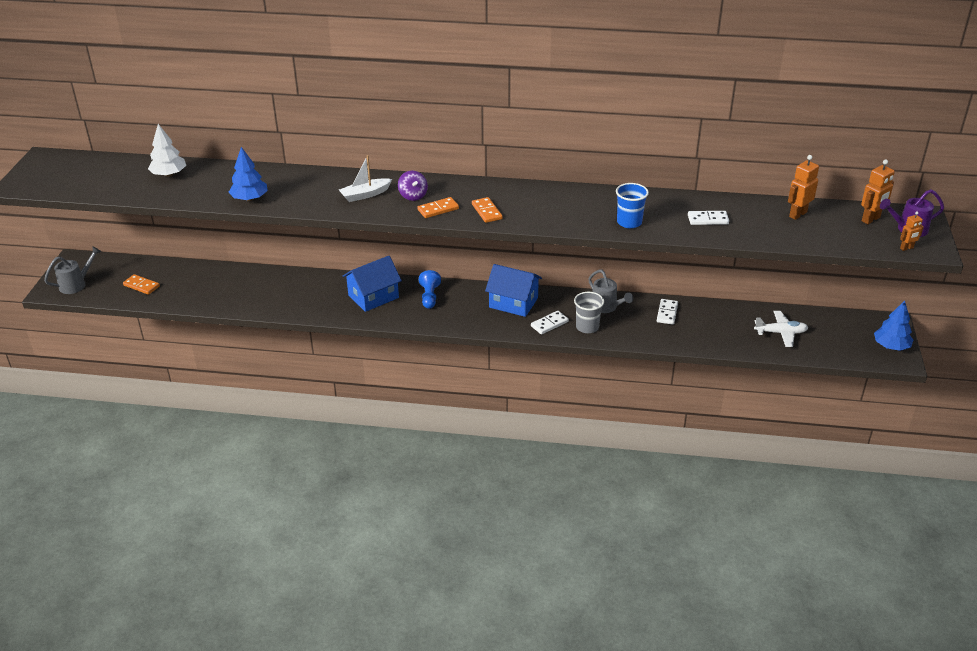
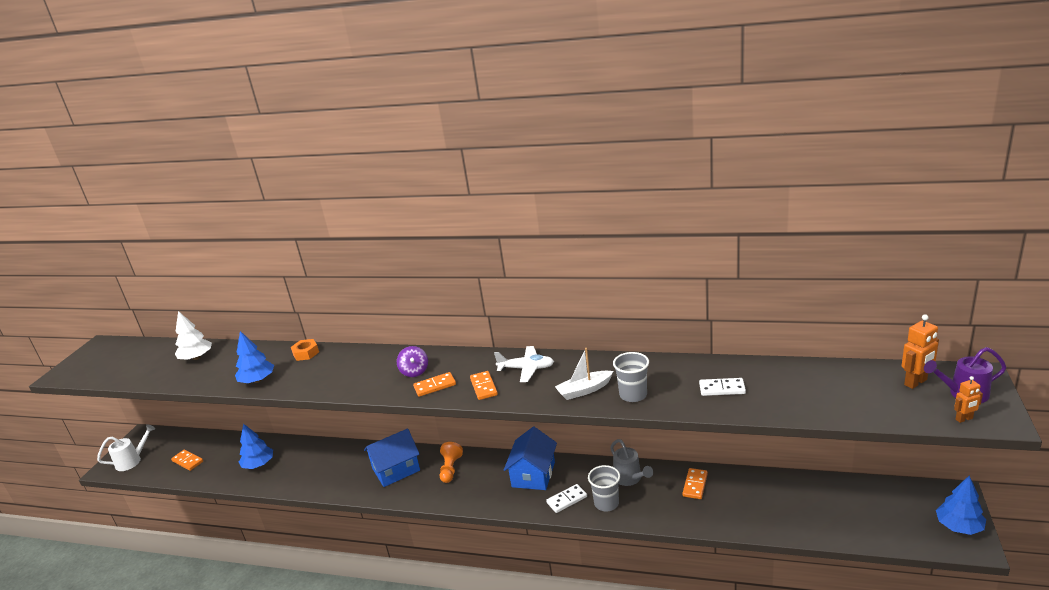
camera: 10 degrees right, 10 degrees down
grey watering can [44,246,101,294] -> white watering can [97,424,155,471]
white boat [339,155,392,202] -> white boat moved to [555,348,613,400]
blue pawn [419,270,441,309] -> orange pawn [440,442,463,483]
blue house [485,264,542,317] -> blue house turned 75 degrees clockwise [504,427,557,490]
blue cup [616,183,649,228] -> grey cup [613,352,649,402]
white domino [657,299,678,325] -> orange domino [682,468,708,499]
white plane [754,311,808,347] -> white plane moved to [494,346,554,382]
orange robot [788,155,819,220] -> none
none -> blue tree [239,423,273,469]
none -> orange nut [291,339,319,361]

